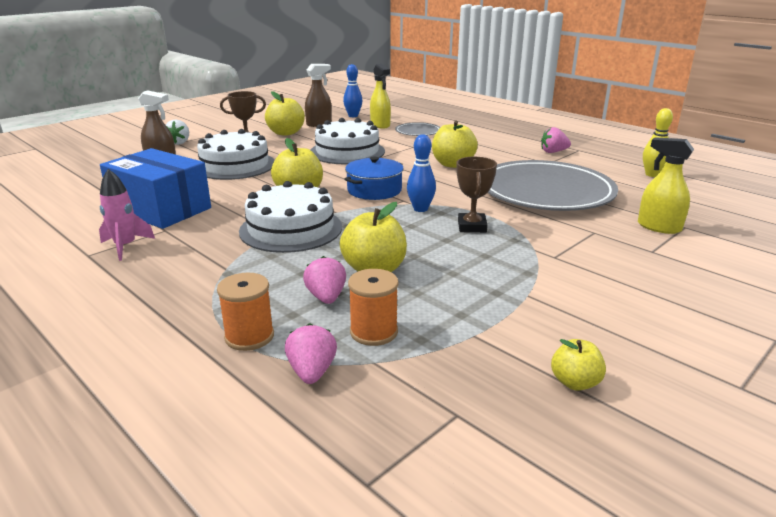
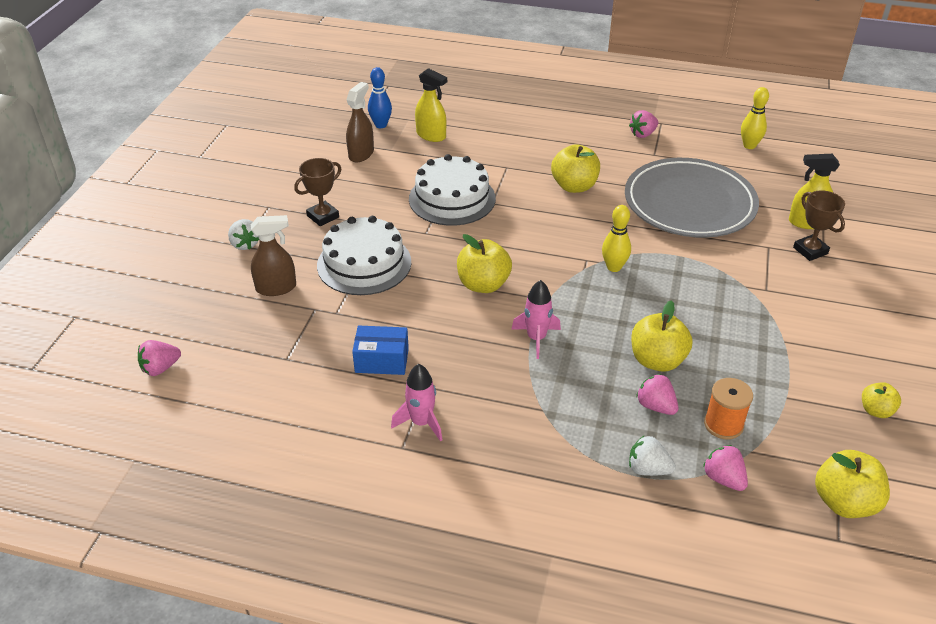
camera: 30 degrees left, 15 degrees up
blue box [100,148,211,229] -> blue box [352,325,409,375], size x0.56
orange spool [217,273,274,351] -> white strawberry [629,435,676,476]
white cake [239,181,342,253] -> pink rocket [511,280,561,359]
yellow apple [265,91,305,136] -> yellow apple moved to [815,450,890,518]
blue pot [344,157,404,200] -> none
grey plate [395,122,441,136] -> none
blue bowling pin [407,134,436,212] -> yellow bowling pin [602,205,631,272]
brown trophy [456,157,497,233] -> brown trophy moved to [793,190,845,261]
none -> pink strawberry [138,340,181,376]

